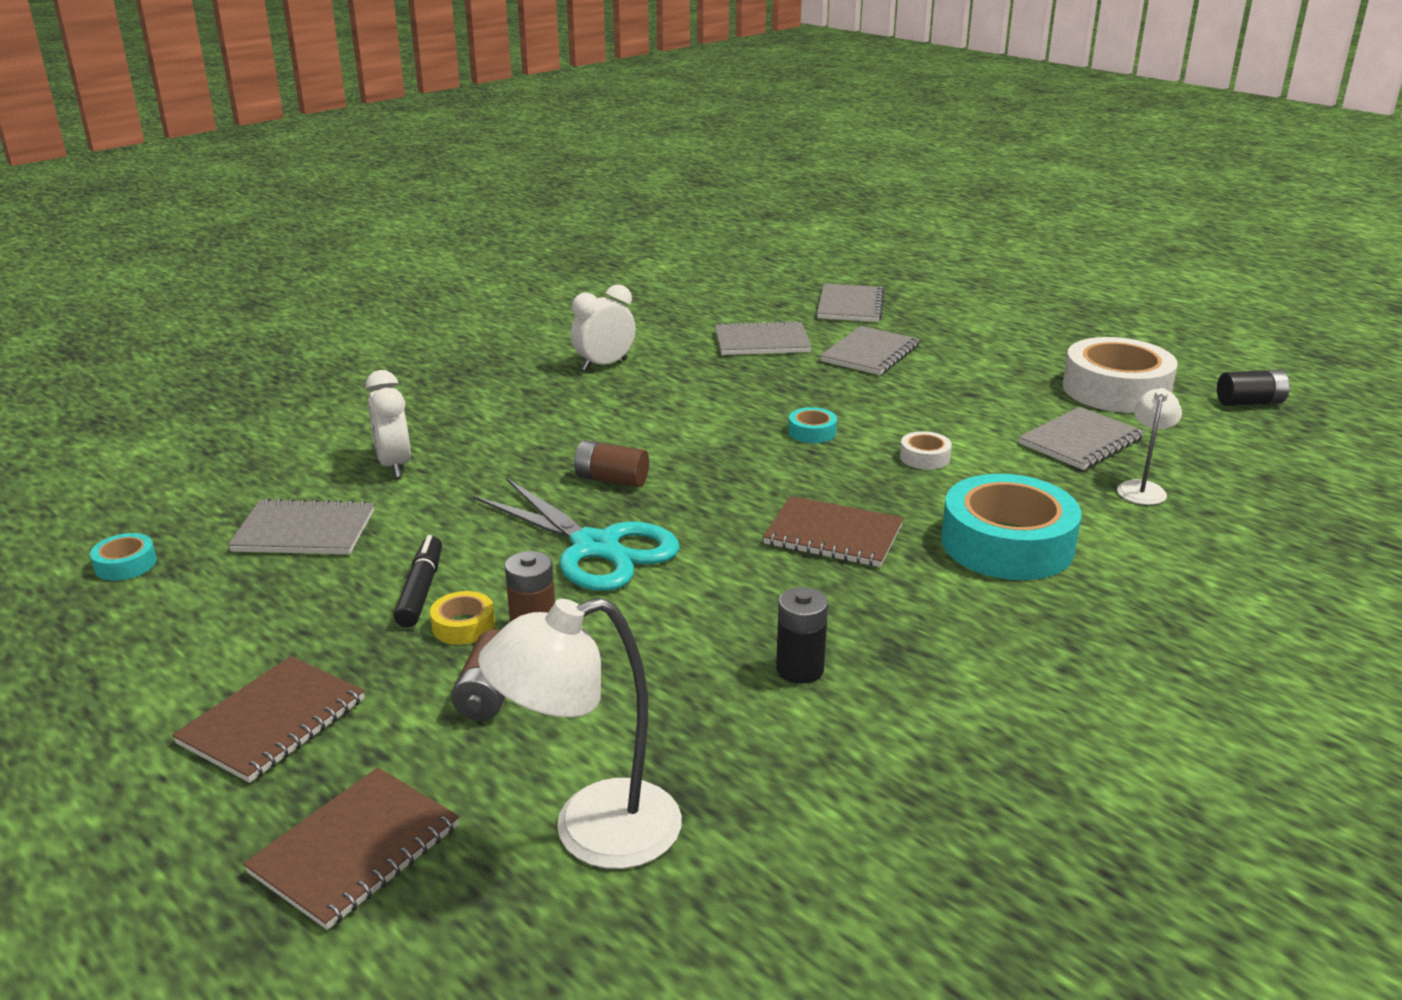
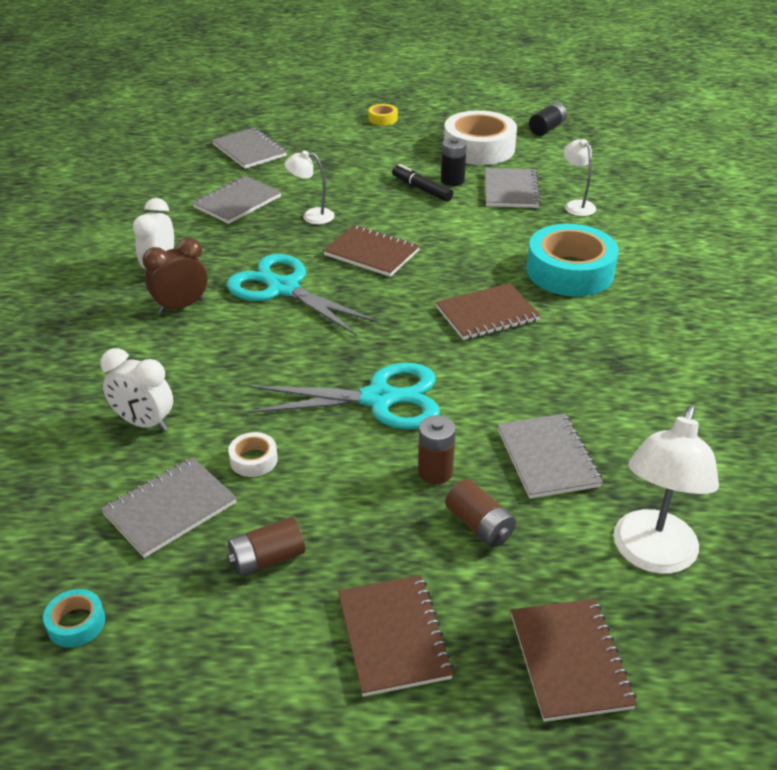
camera: 45 degrees left, 10 degrees up
black marker [394,535,442,628] -> black marker moved to [392,164,453,202]
yellow tape [430,591,495,645] -> yellow tape moved to [369,104,398,126]
brown battery [574,440,649,487] -> brown battery moved to [227,517,305,576]
black battery [776,587,828,684] -> black battery moved to [441,137,467,186]
turquoise tape [788,407,837,443] -> brown notebook [323,225,420,277]
grey notebook [820,326,920,375] -> grey notebook moved to [497,413,603,499]
white tape [900,431,952,470] -> white tape moved to [228,432,278,477]
none -> brown clock [142,237,208,314]
none -> turquoise scissors [227,254,379,336]
none -> white lamp [284,150,335,224]

